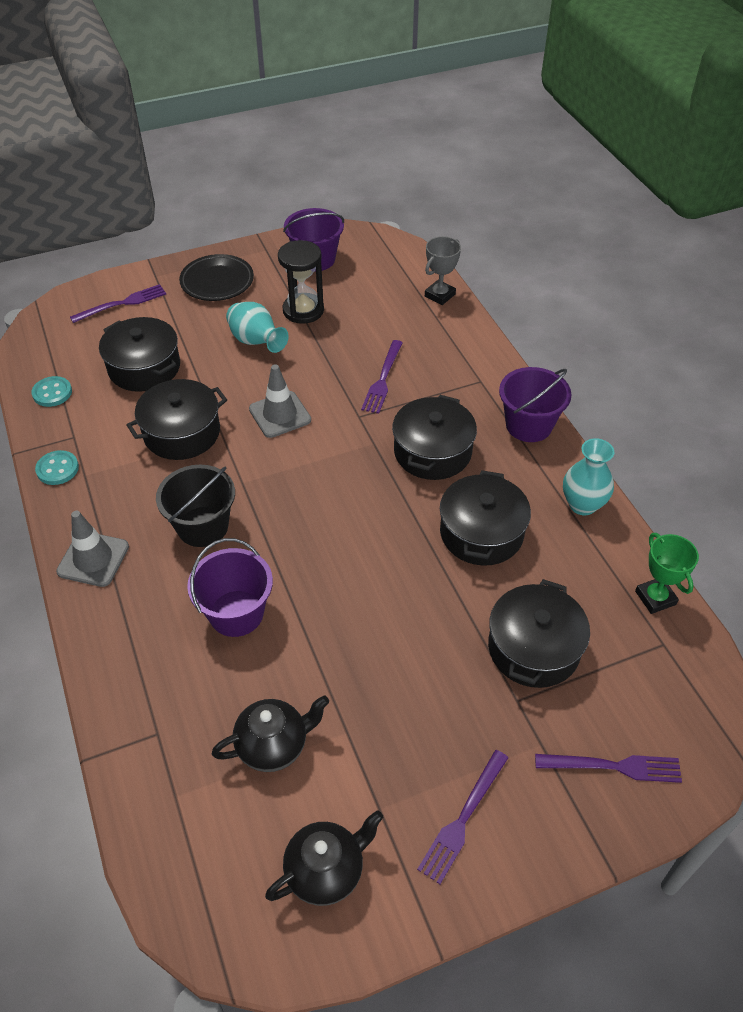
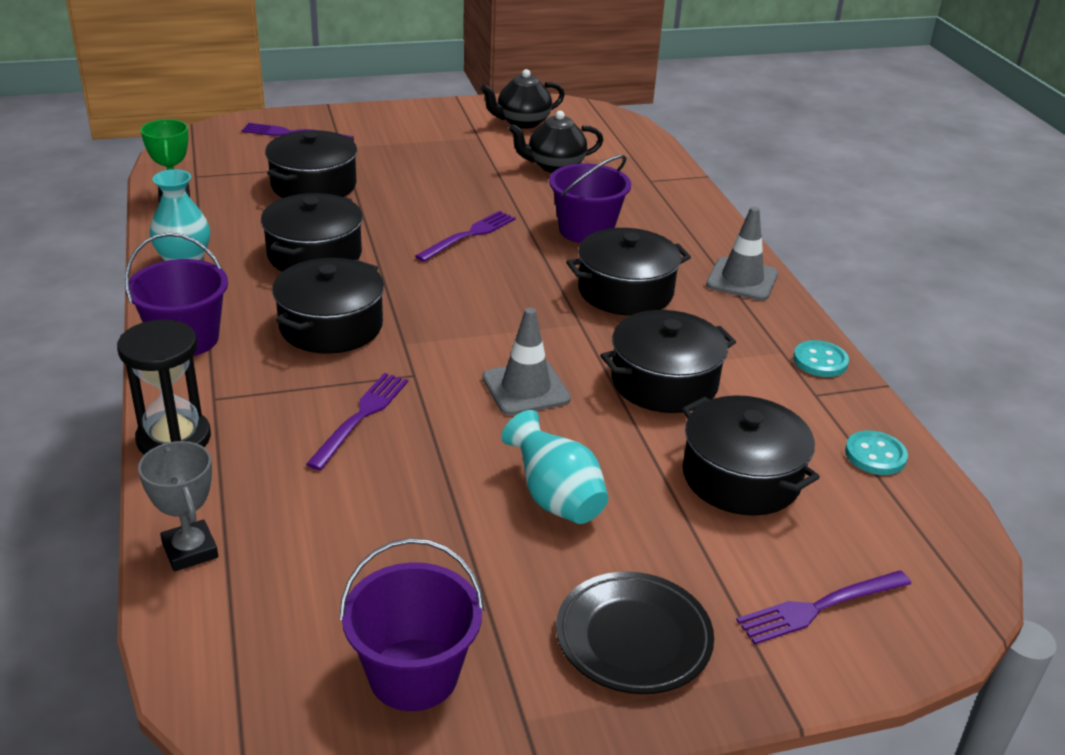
camera: 175 degrees left, 15 degrees down
black bucket [156,464,235,547] -> black pot [566,228,691,316]
black hourglass [278,240,324,324] -> black hourglass moved to [117,319,211,455]
purple fork [417,750,509,884] -> purple fork moved to [415,211,516,262]
grey trophy [425,236,461,305] -> grey trophy turned 75 degrees counterclockwise [138,441,218,571]

